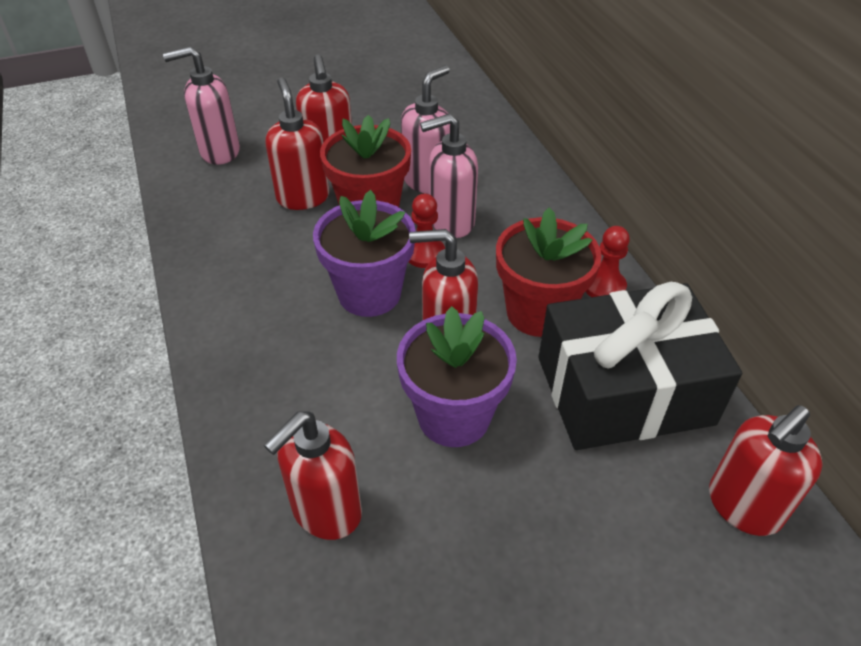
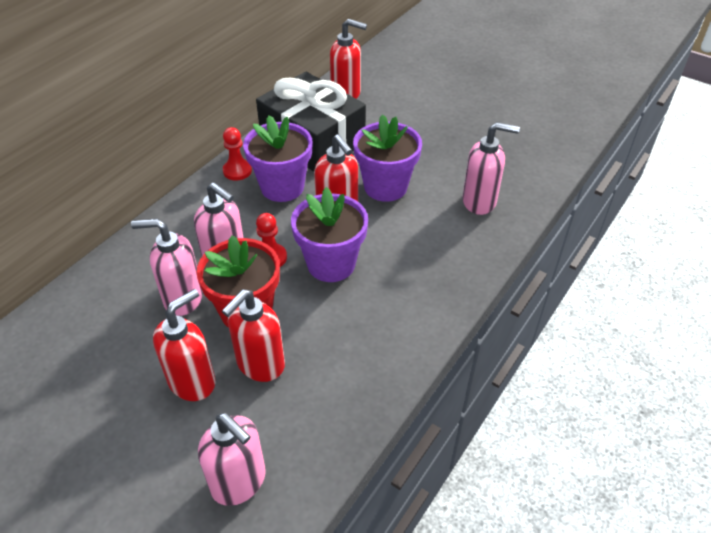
camera: 125 degrees left, 0 degrees up
red soap dispenser [264,412,362,540] -> pink soap dispenser [462,122,520,215]
red flower pot [496,207,602,337] -> purple flower pot [243,115,313,202]

